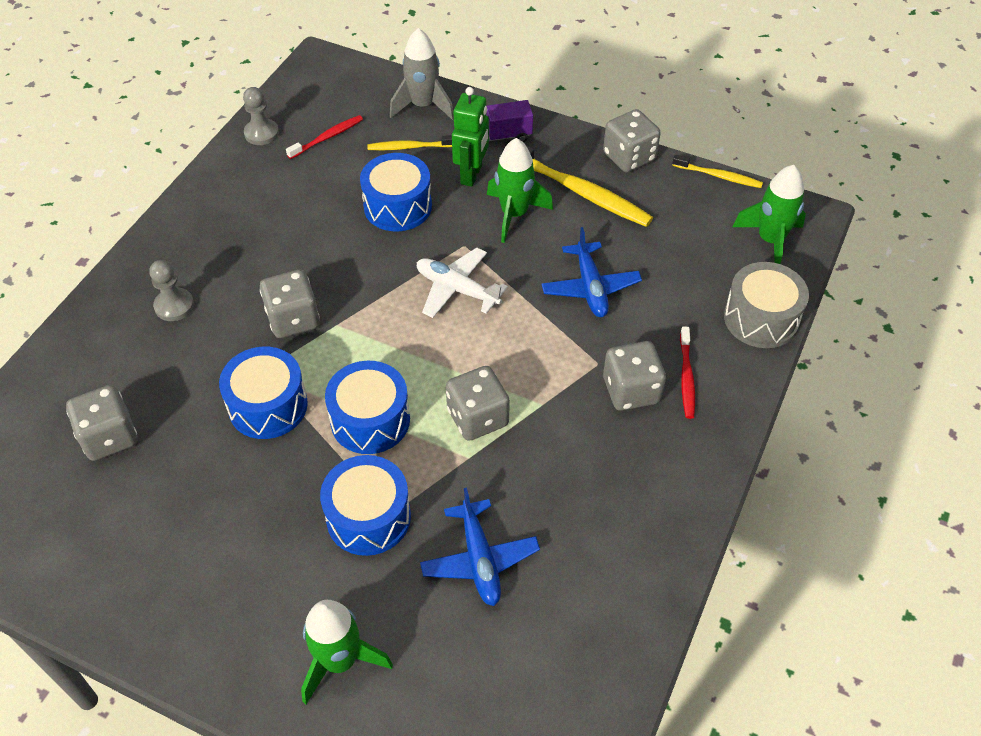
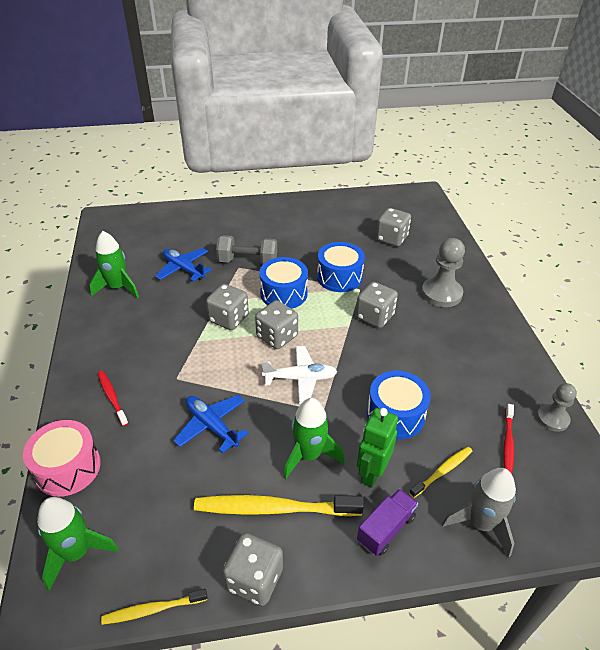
camera: 145 degrees right, 10 degrees down
grey pawn [149,260,194,321] -> grey pawn [422,238,465,307], size x1.61
green rocket [301,600,393,704] -> green rocket moved to [89,231,139,298]
blue drum [320,455,411,556] -> grey dumbbell [216,235,277,265]
green robot [452,87,489,187] -> green robot turned 45 degrees clockwise [357,408,398,488]
grey dice [603,341,666,411] -> grey dice moved to [255,300,298,349]
grey drum [724,262,809,348] -> pink drum [23,420,101,497]

